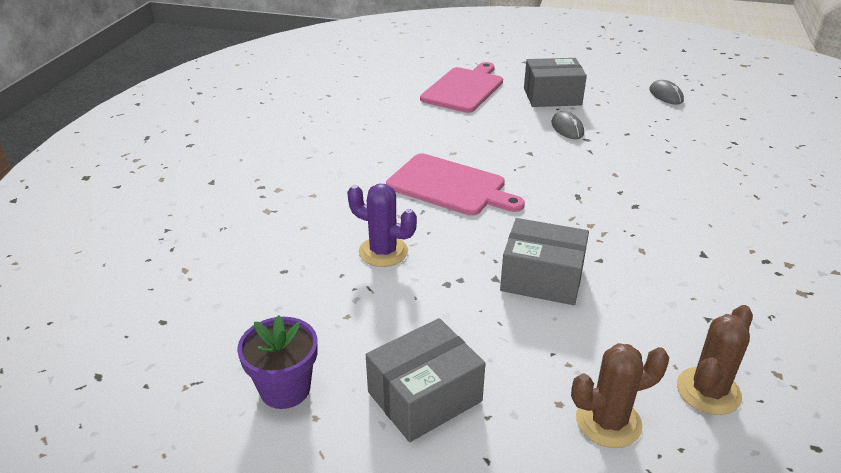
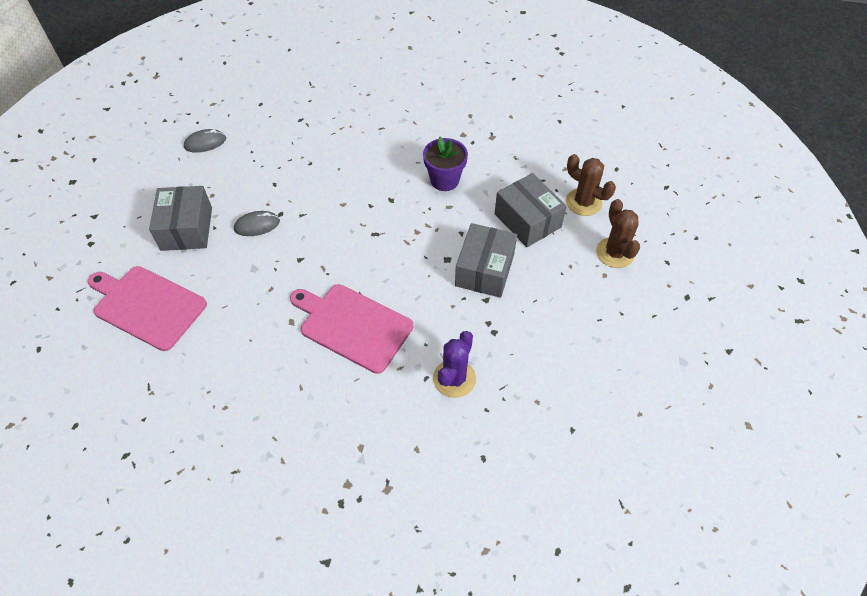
camera: 90 degrees left, 20 degrees up
purple flower pot [237,315,318,409] -> purple flower pot moved to [423,137,468,191]
grey box [366,318,485,442] -> grey box moved to [495,173,567,247]
pink cutting board [386,153,525,216] -> pink cutting board turned 90 degrees counterclockwise [290,284,413,374]

